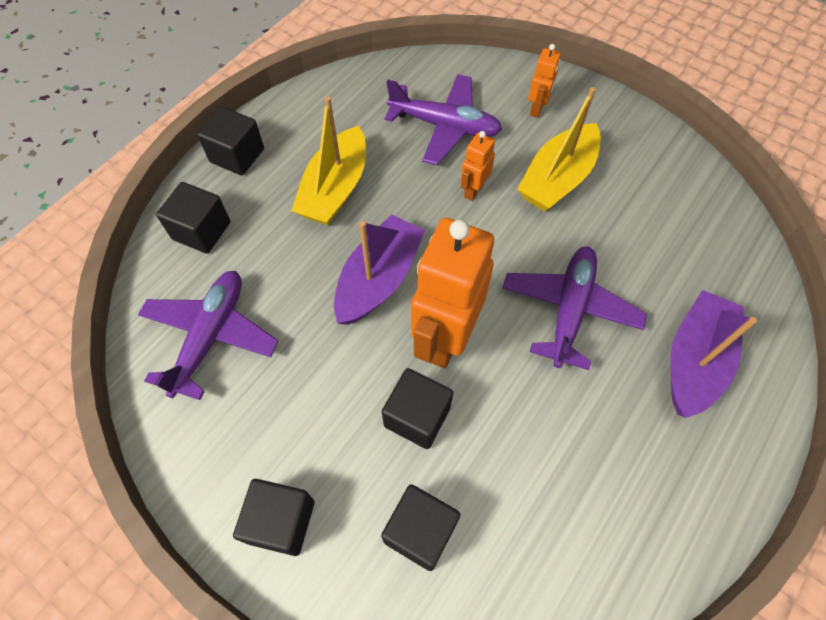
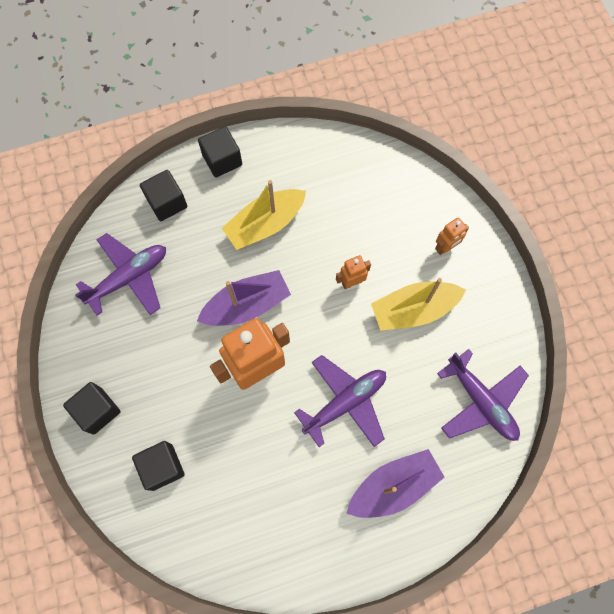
camera: 35 degrees right, 10 degrees up
black cube [382,368,453,449] -> none
purple plane [384,74,502,165] -> purple plane moved to [437,349,529,441]

